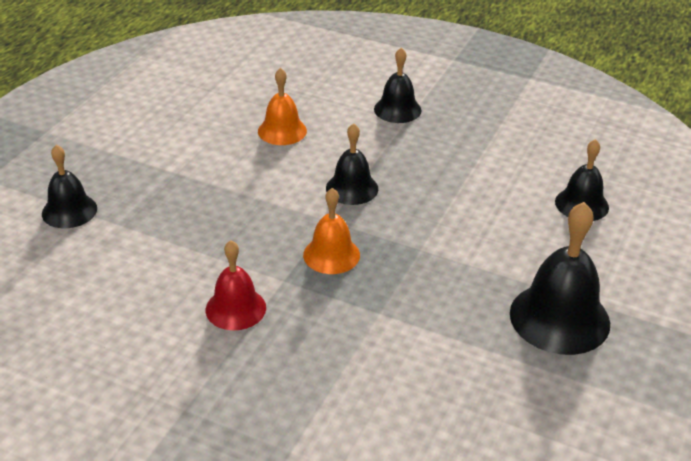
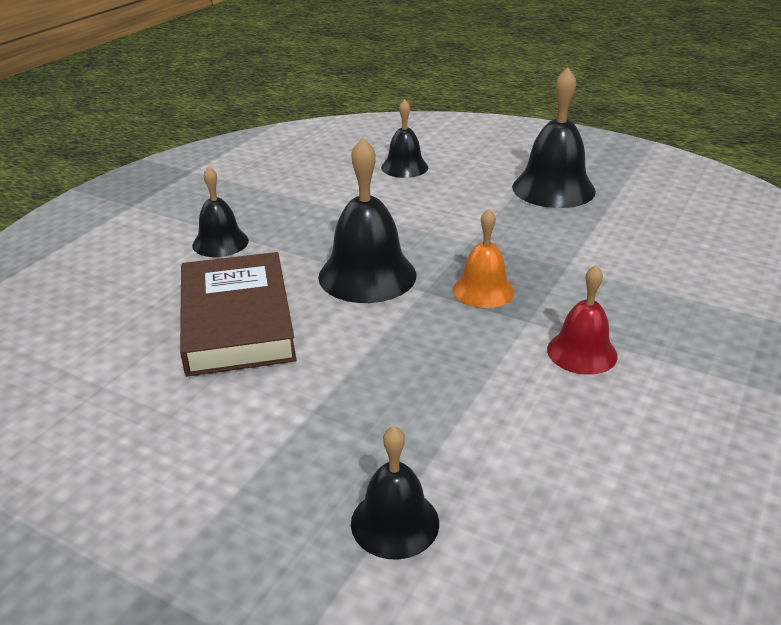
camera: 85 degrees left, 5 degrees down
orange bell [258,68,307,145] -> brown book [180,252,297,376]
black bell [326,123,378,205] -> black bell [318,138,416,303], size x1.64

